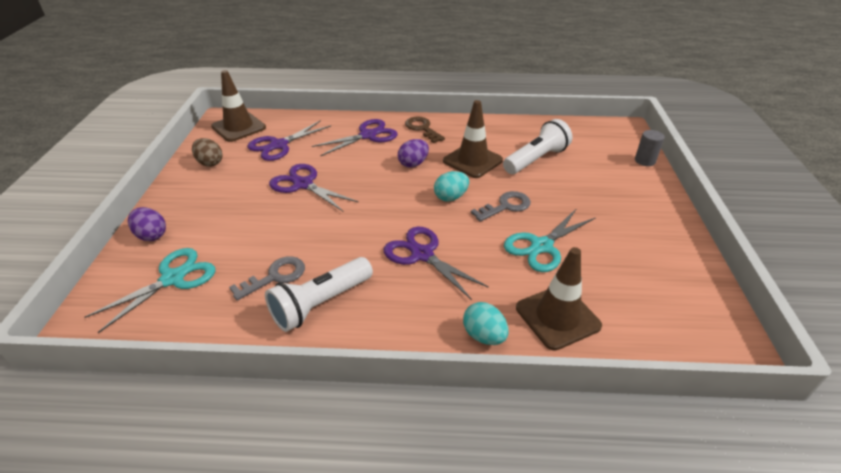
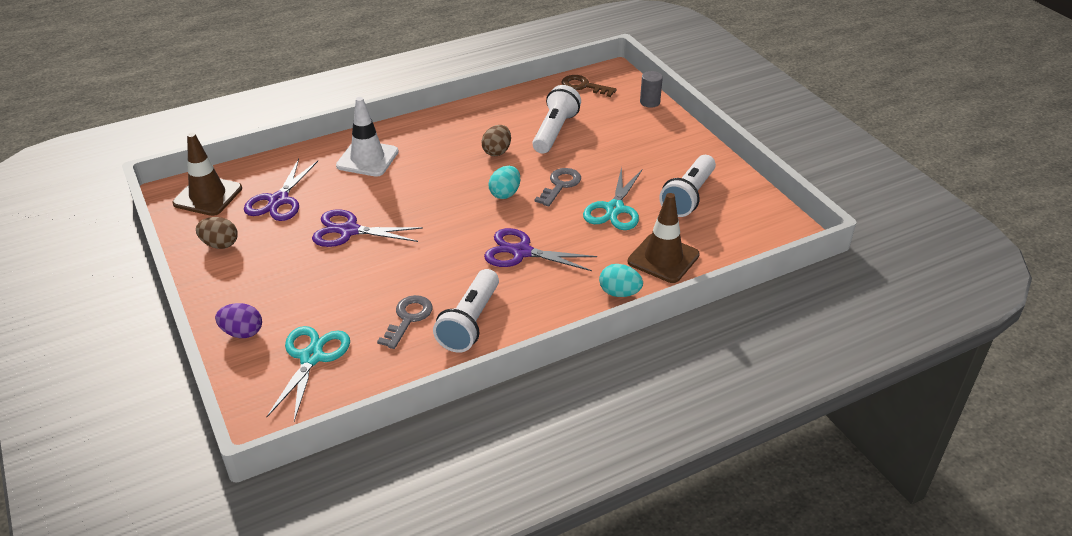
camera: 30 degrees left, 0 degrees up
purple scissors [312,119,398,156] -> white traffic cone [336,97,399,177]
purple egg [398,139,429,168] -> none
brown key [405,116,445,143] -> brown key moved to [561,75,617,97]
brown traffic cone [443,100,503,178] -> brown egg [482,125,511,156]
none -> white flashlight [659,155,716,217]

